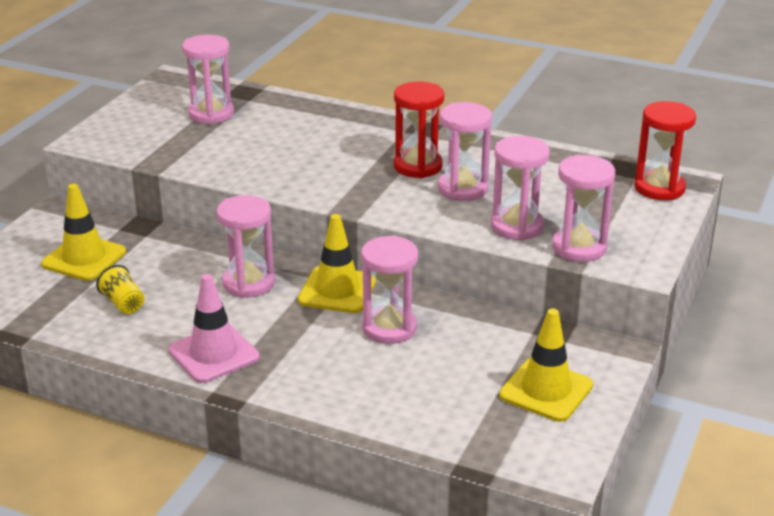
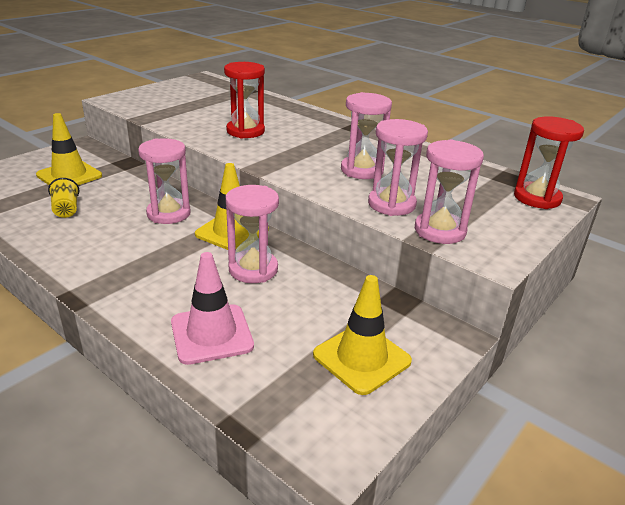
camera: 15 degrees right, 0 degrees up
pink traffic cone [168,274,259,383] -> pink traffic cone moved to [171,252,254,365]
pink hourglass [182,35,234,124] -> none
red hourglass [394,82,444,178] -> red hourglass moved to [224,62,265,139]

